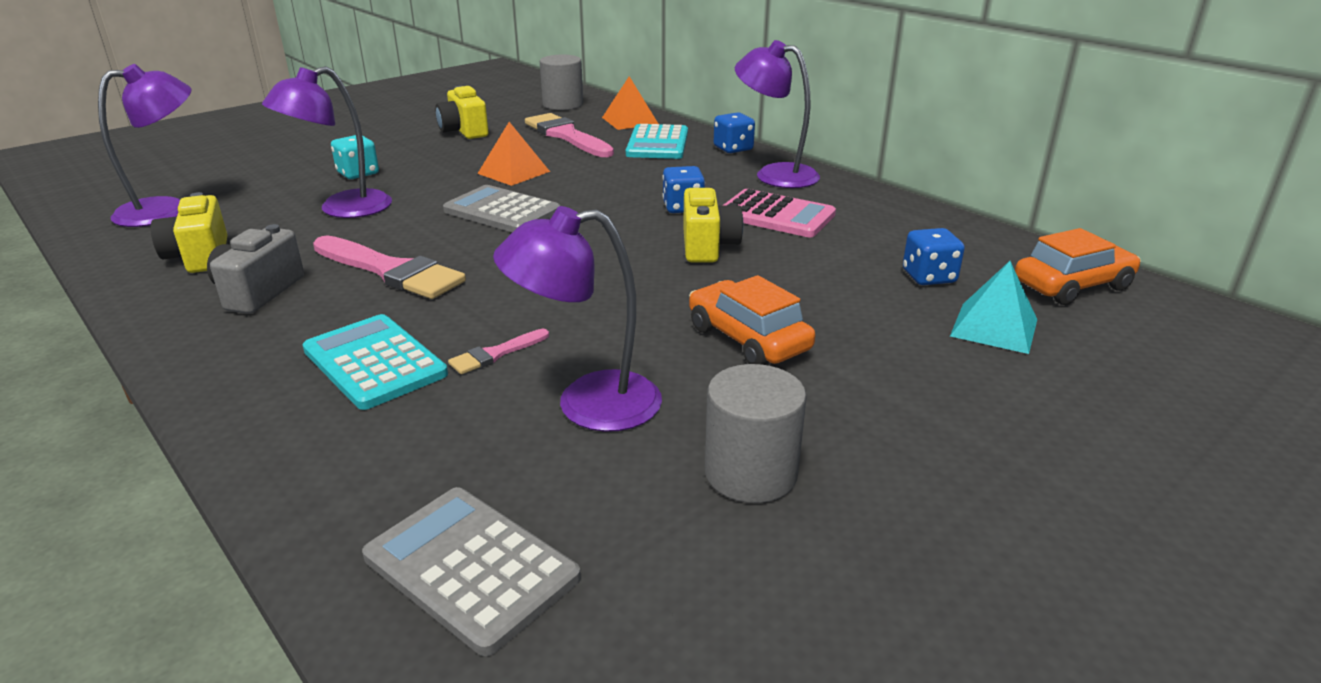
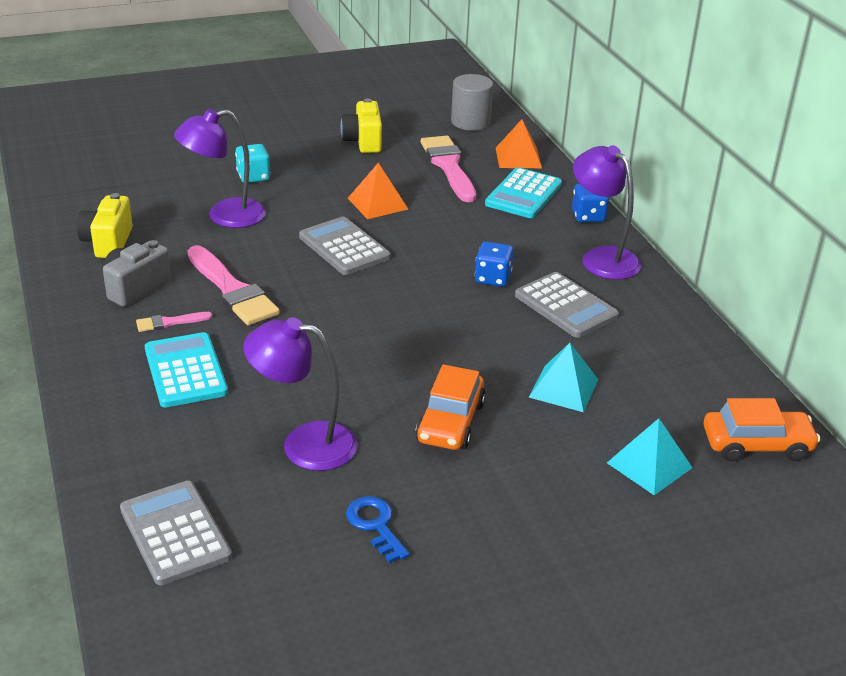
camera: 20 degrees right, 5 degrees up
purple lamp [98,64,192,227] -> none
pink brush [448,329,549,374] -> pink brush moved to [136,312,212,332]
yellow camera [683,188,743,262] -> none
orange car [689,275,816,365] -> orange car turned 150 degrees counterclockwise [415,364,486,450]
grey cylinder [705,364,807,503] -> blue key [346,496,409,563]
pink calculator [724,189,836,237] -> grey calculator [515,272,619,338]
blue dice [903,228,965,285] -> none
none -> turquoise pyramid [529,343,599,412]

